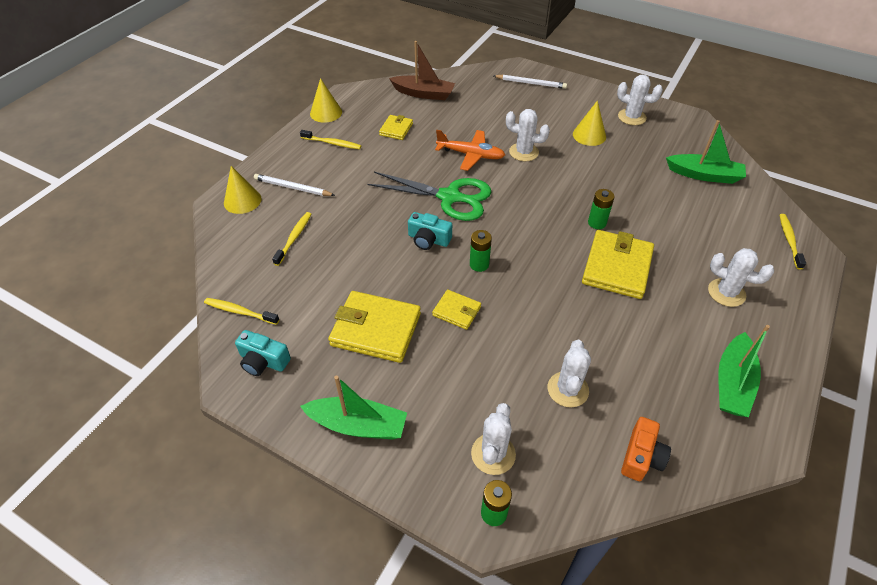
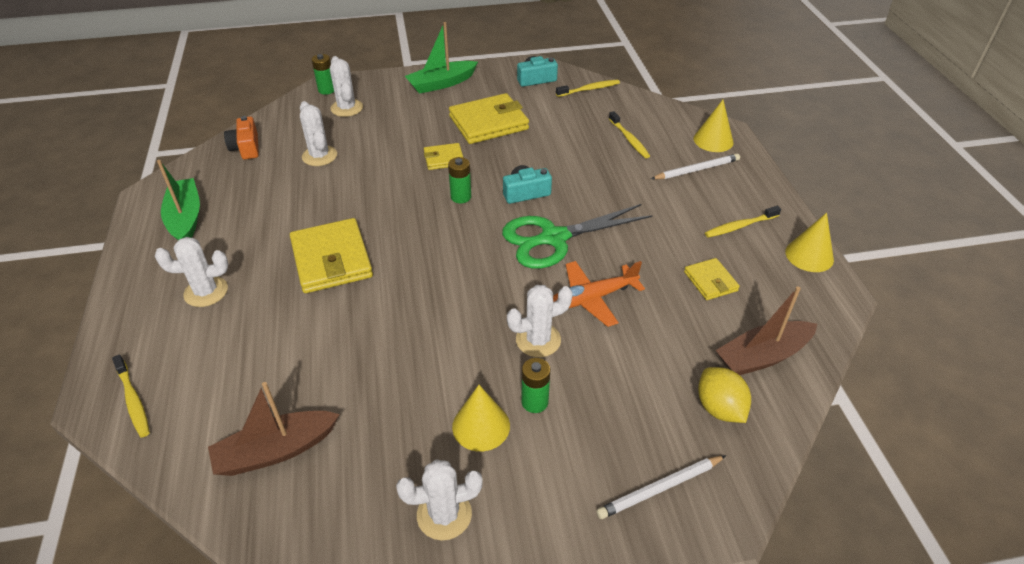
camera: 140 degrees right, 5 degrees down
green battery [588,189,615,229] -> green battery moved to [521,358,550,413]
green boat [666,120,746,184] -> brown boat [208,382,340,476]
none -> yellow lemon [698,367,751,423]

